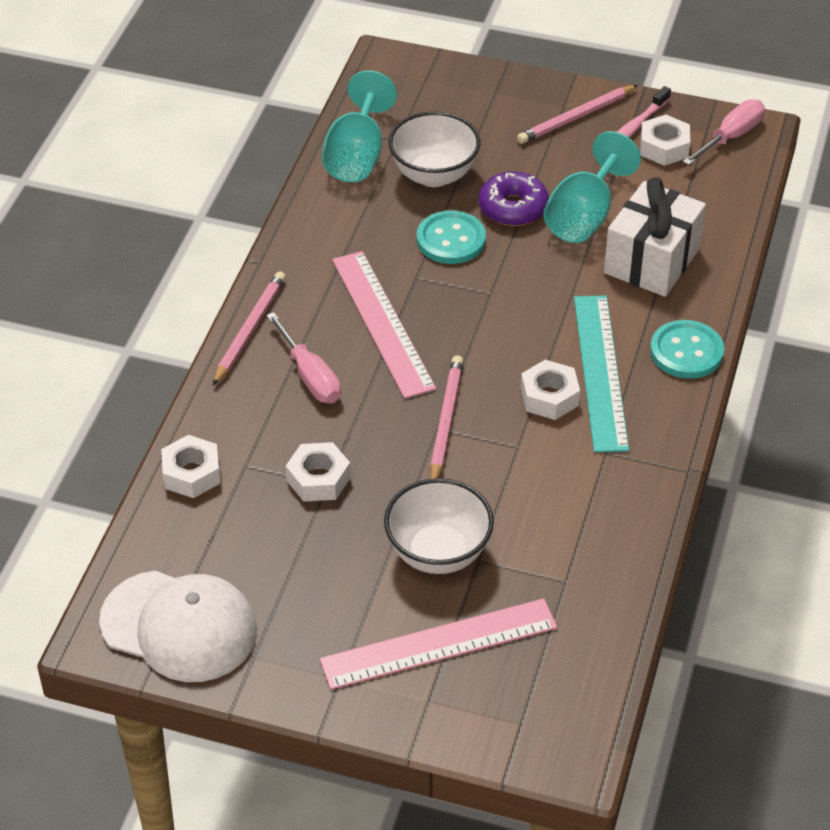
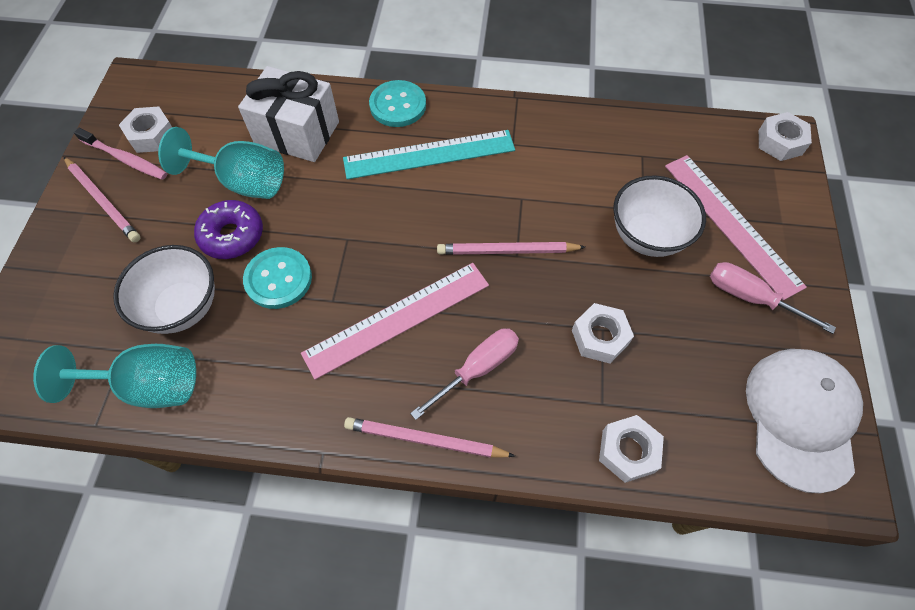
camera: 100 degrees left, 15 degrees up
white nut [521,360,580,420] -> white nut moved to [759,112,812,161]
pink screwdriver [683,100,765,165] -> pink screwdriver moved to [710,262,836,334]

